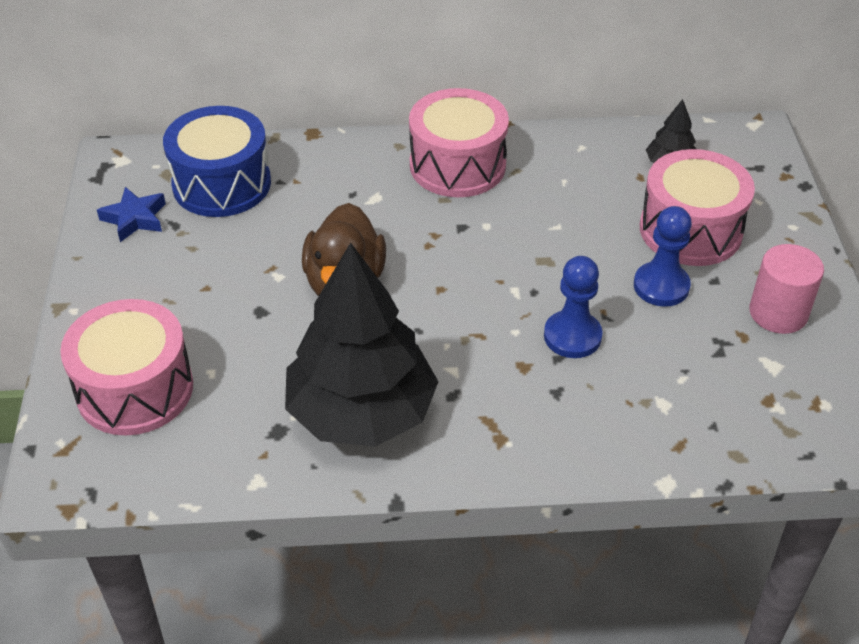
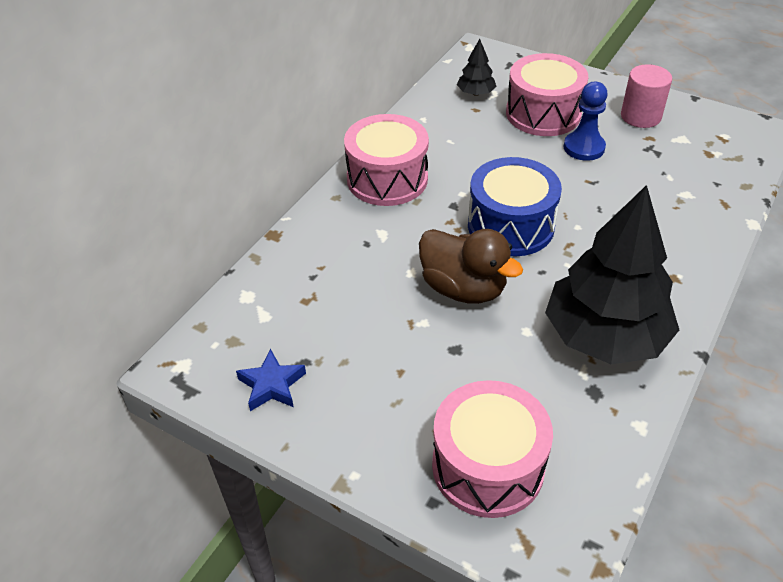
camera: 55 degrees left, 0 degrees up
blue drum [163,106,271,217] -> blue drum moved to [468,157,562,256]
blue pawn [544,256,602,358] -> none

